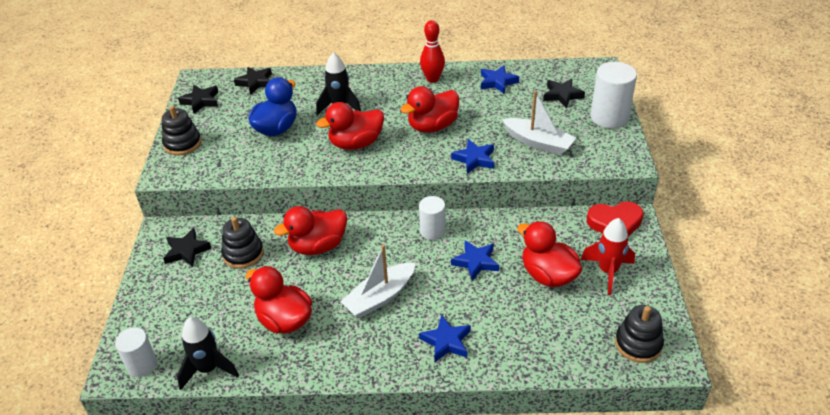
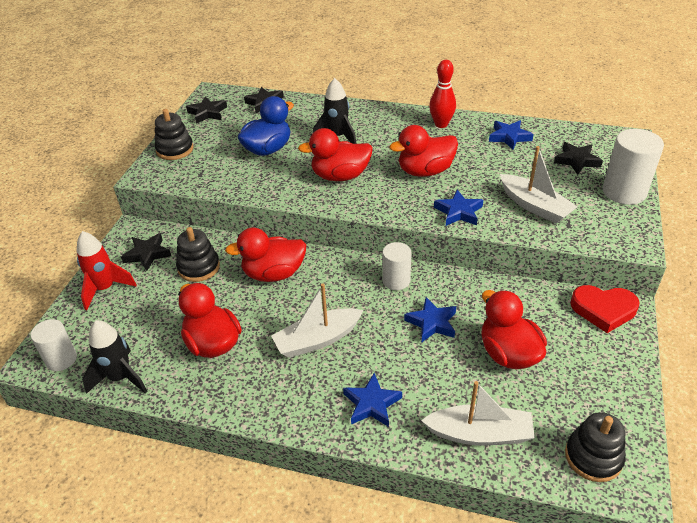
camera: 15 degrees right, 0 degrees up
red rocket [581,218,635,295] -> red rocket moved to [77,231,137,310]
none -> white boat [421,381,535,445]

